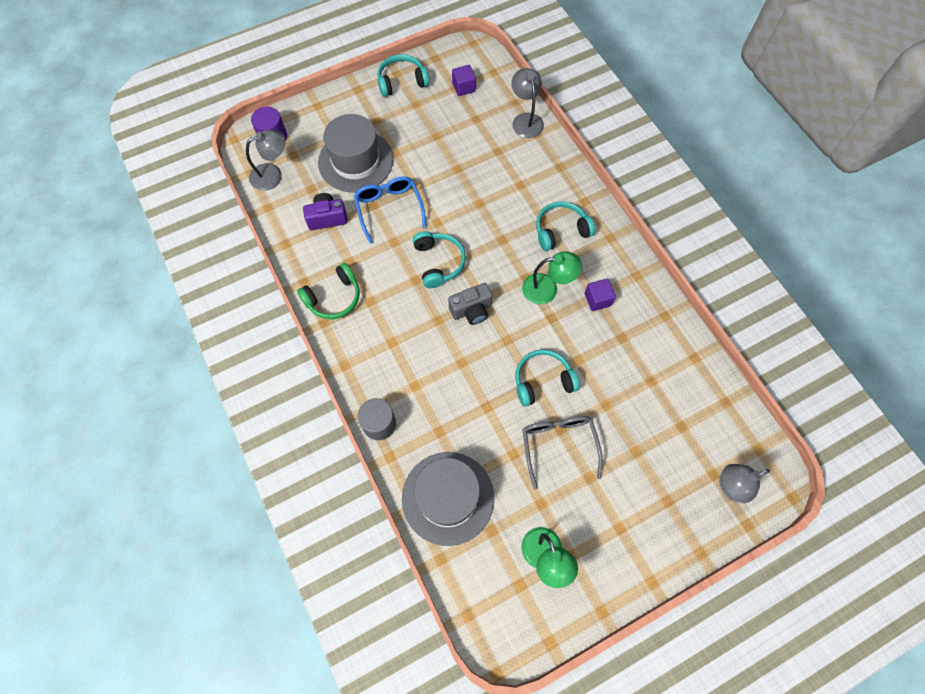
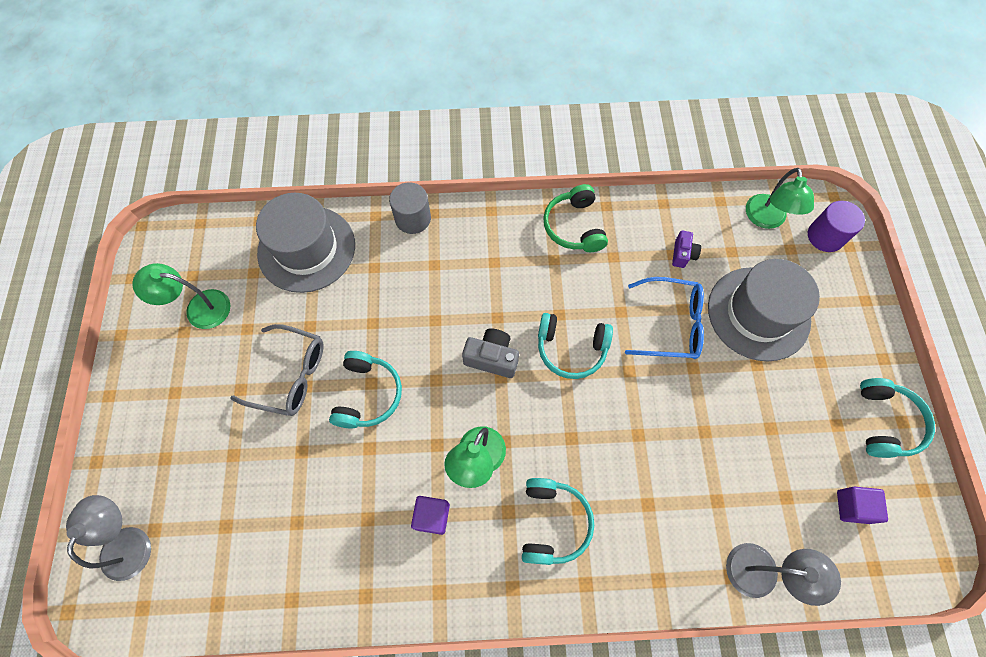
camera: 115 degrees right, 0 degrees up
grey lamp [246,129,286,191] -> green lamp [746,168,814,229]
purple camera [303,193,348,230] -> purple camera [672,230,701,268], size x0.65
grey camera [448,283,492,325] -> grey camera turned 105 degrees clockwise [462,328,519,378]

